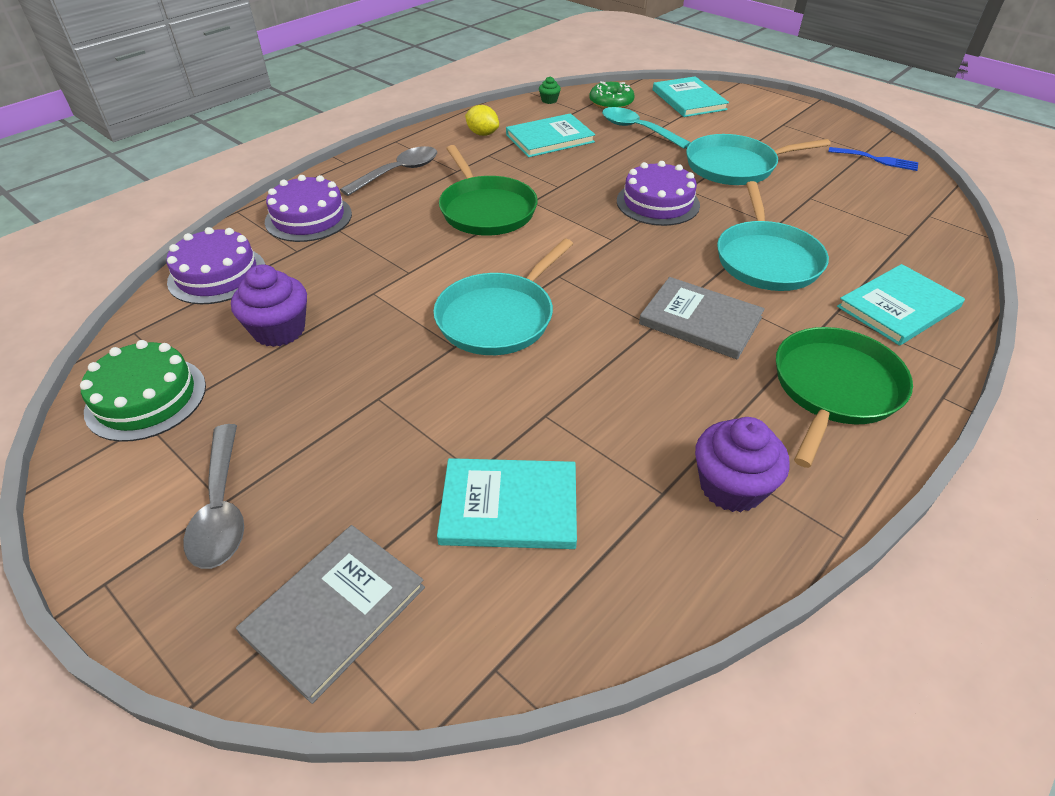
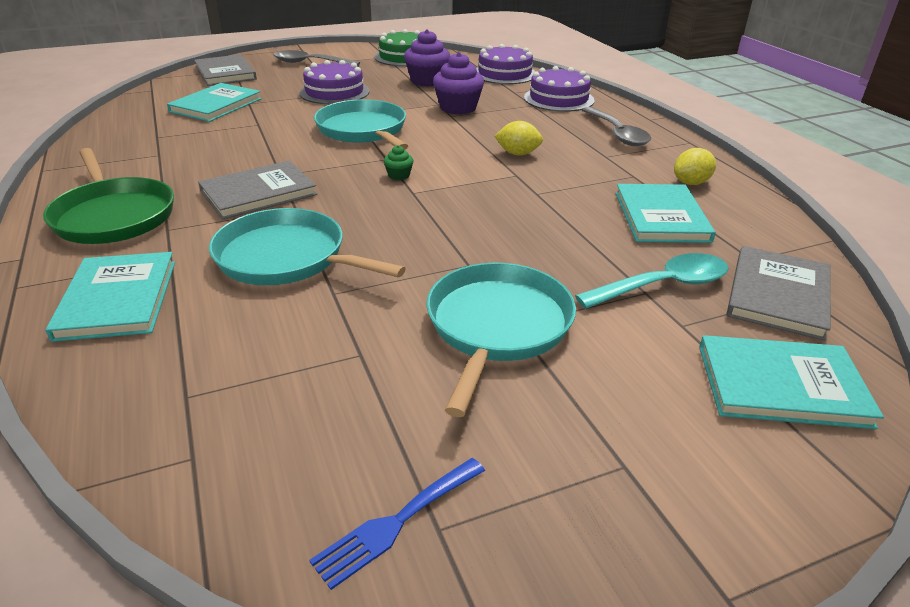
camera: 115 degrees right, 10 degrees down
green pan [439,145,538,236] -> yellow lemon [494,121,543,155]
green cupcake [539,77,561,104] -> green cupcake moved to [384,145,413,180]
green donut [590,81,635,109] -> grey book [727,246,831,341]
purple cake [617,161,700,226] -> purple cake moved to [299,60,370,104]
purple cupcake [695,417,790,512] -> purple cupcake moved to [433,52,484,114]

